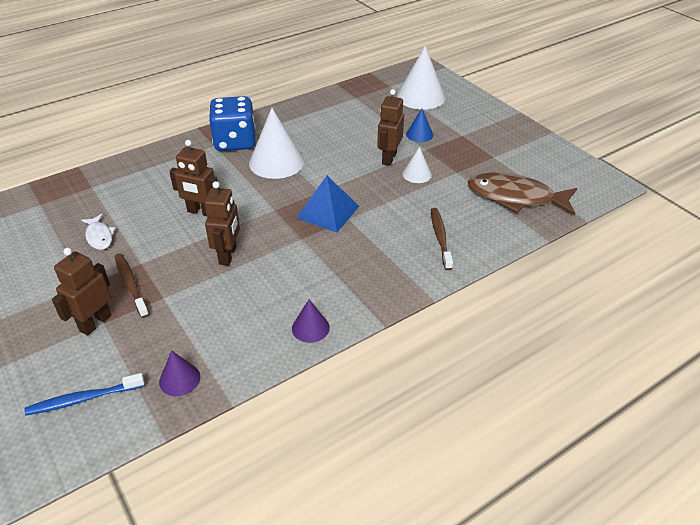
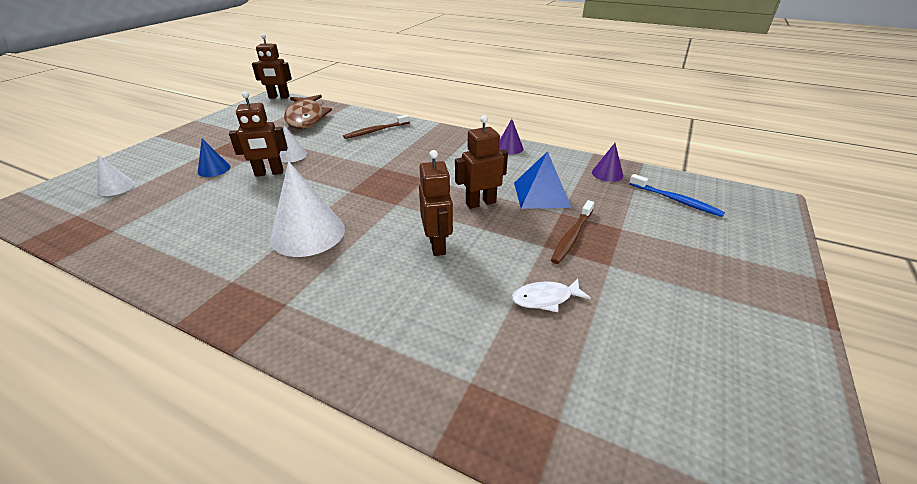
camera: 120 degrees left, 5 degrees down
brown robot [52,248,112,336] -> brown robot moved to [252,34,292,99]
white fish [81,214,116,250] -> white fish turned 135 degrees counterclockwise [512,279,591,312]
blue dice [209,96,256,151] -> none
blue pyramid [296,176,359,232] -> blue pyramid moved to [514,151,572,209]
white cone [397,46,445,109] -> white cone [97,155,135,196], size x0.52

